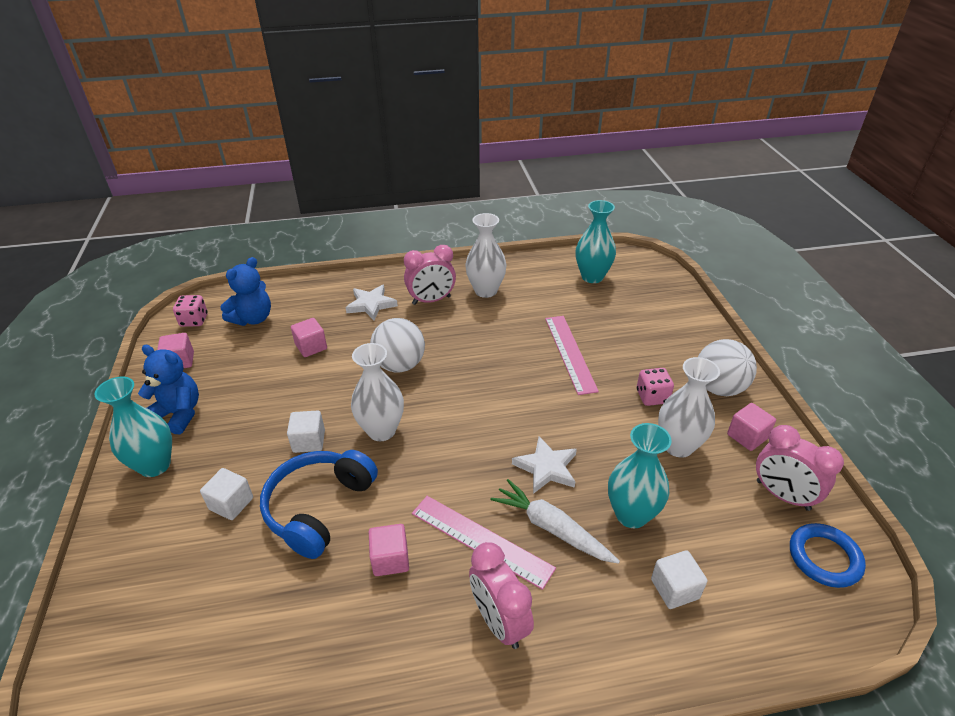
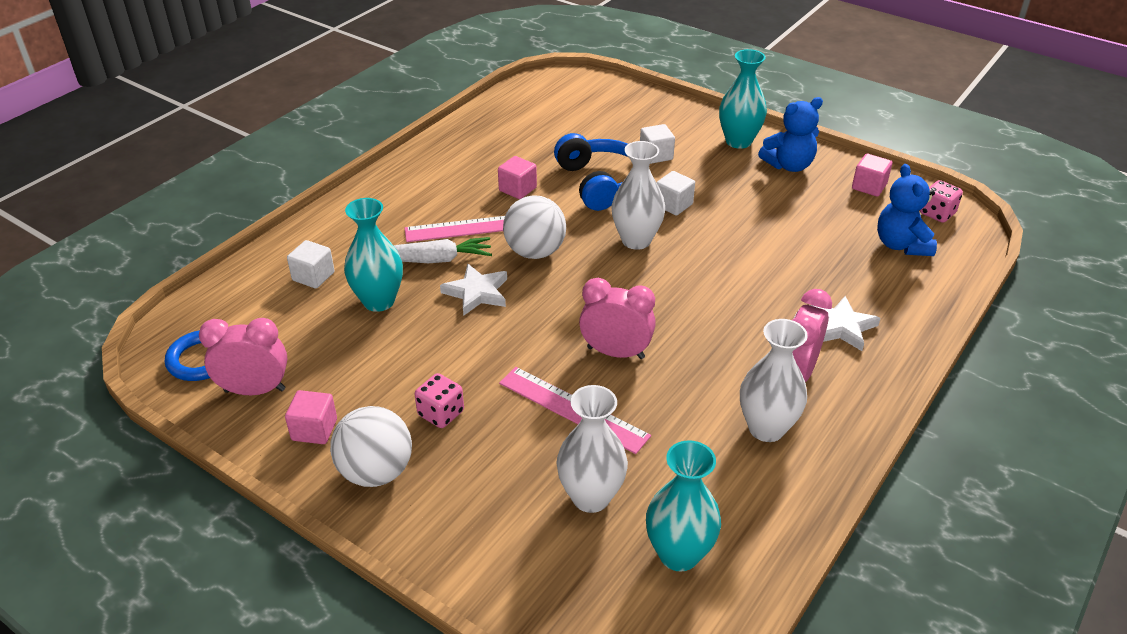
camera: 135 degrees right, 0 degrees up
pink cube [291,318,327,357] -> none
white ball [370,318,425,372] -> white ball moved to [503,195,566,259]
pink clock [469,542,534,649] -> pink clock moved to [579,278,656,359]
white vase [658,357,720,458] -> white vase moved to [556,385,628,513]

